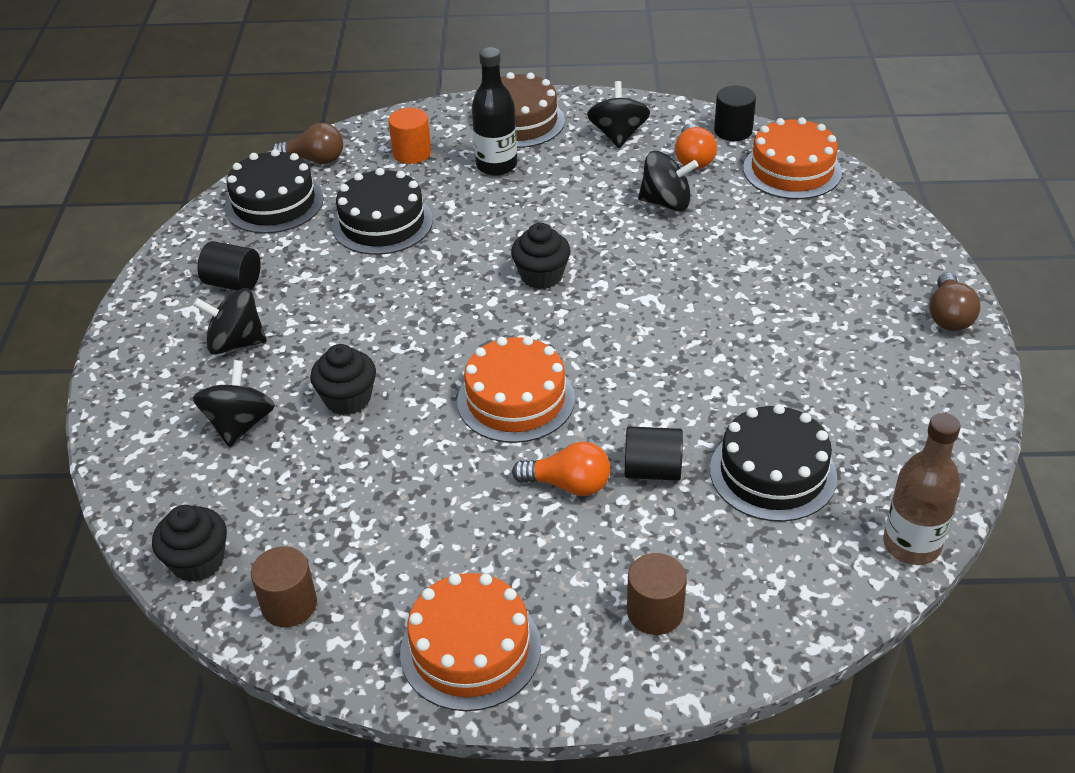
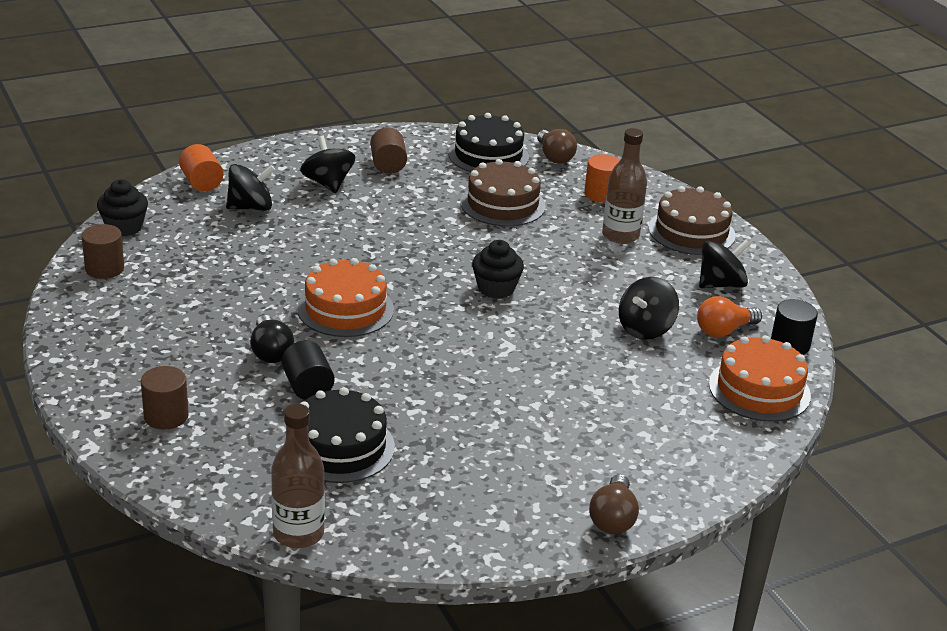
camera: 60 degrees right, 10 degrees down
black cylinder [198,241,261,290] -> brown cylinder [370,128,407,174]
black cupcake [310,344,376,415] -> none
black cake [332,168,433,255] -> brown cake [460,159,546,226]
orange cake [400,573,541,711] -> none
black bottle [472,47,517,176] -> brown bottle [602,128,647,244]
orange light bulb [512,442,610,496] -> black light bulb [250,315,294,363]
black spinning top [638,151,698,211] -> black spinning top turned 60 degrees clockwise [619,277,679,340]
brown light bulb [929,272,981,331] -> brown light bulb turned 60 degrees counterclockwise [589,474,639,534]
none -> orange cylinder [179,144,223,192]

